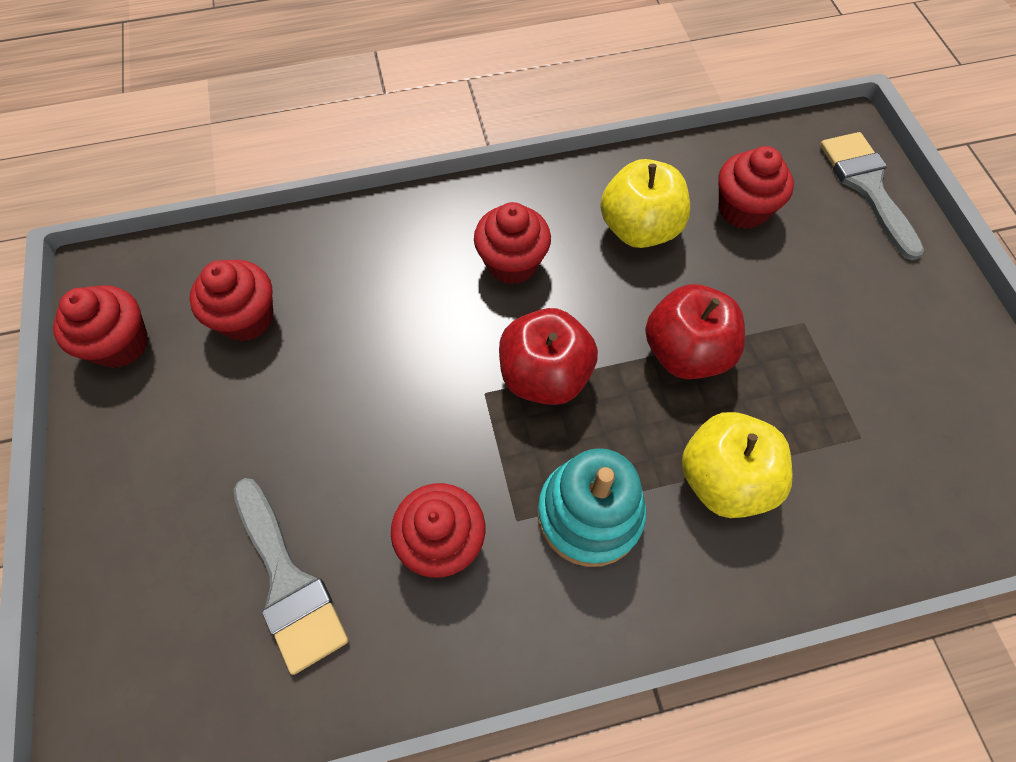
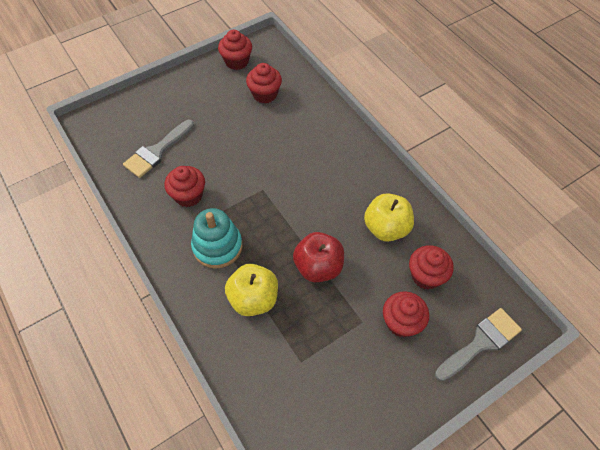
camera: 70 degrees right, 5 degrees down
red cupcake [474,202,551,285] -> red cupcake moved to [383,291,429,337]
red apple [499,308,598,405] -> none

